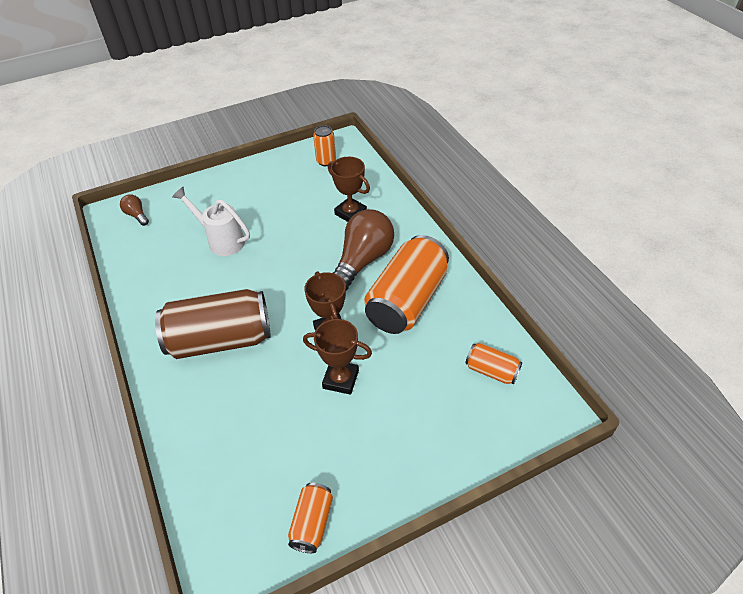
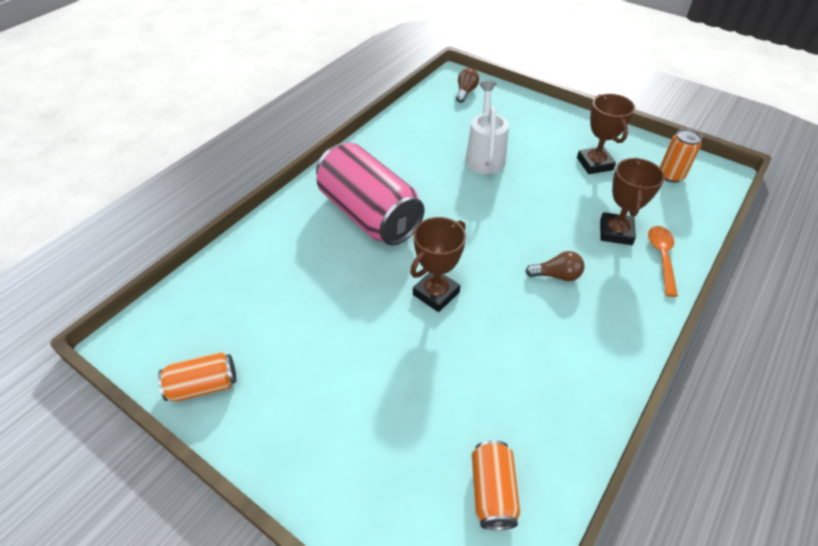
camera: 60 degrees right, 0 degrees up
brown can [155,289,271,359] -> pink can [316,143,424,245]
brown trophy [303,319,372,395] -> brown trophy moved to [577,93,635,174]
brown light bulb [333,209,394,290] -> brown light bulb [525,251,585,281], size x0.46
orange can [364,235,449,334] -> none
none -> orange spoon [648,226,678,297]

